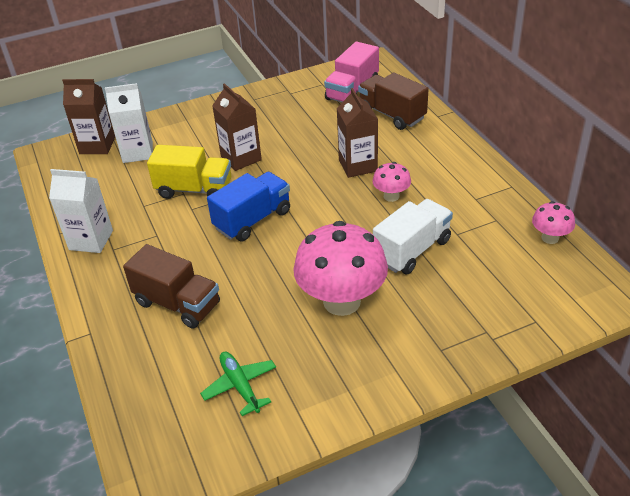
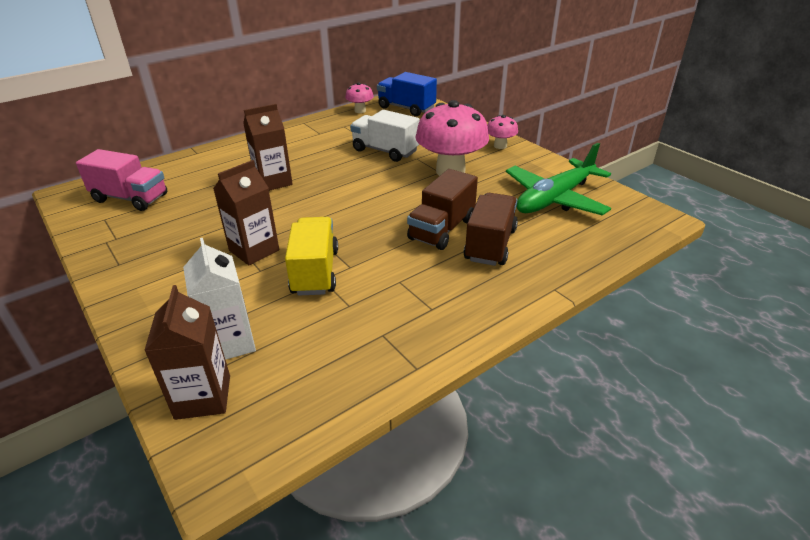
camera: 105 degrees left, 5 degrees down
white carton [49,169,113,253] -> none
green plane [200,352,276,416] -> green plane [506,143,611,215], size x1.90
blue truck [207,172,290,241] -> blue truck moved to [377,72,437,116]
brown truck [358,73,429,130] -> brown truck moved to [407,169,478,250]
pink mushroom [372,162,411,202] -> pink mushroom moved to [487,115,518,149]

